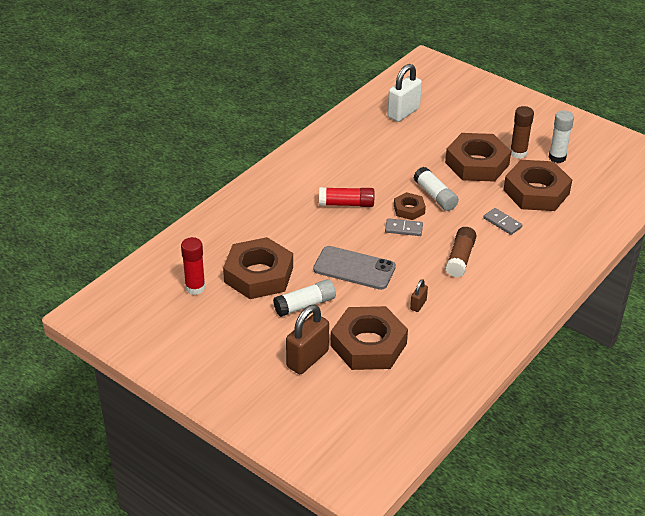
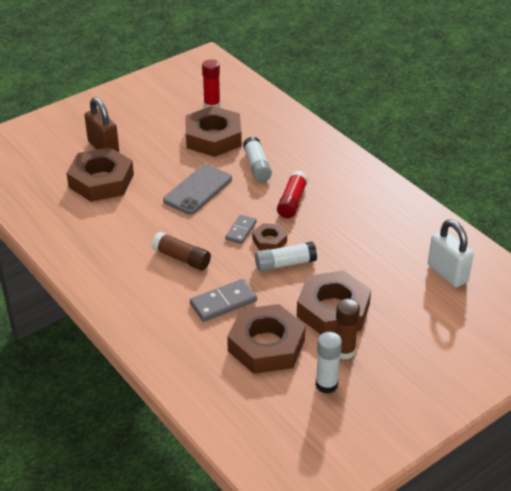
camera: 105 degrees right, 0 degrees up
white glue stick [273,279,336,317] -> white glue stick moved to [243,136,272,182]
brown padlock [410,279,428,312] -> none
grey domino [484,208,522,235] -> grey domino [190,279,257,322], size x1.53

